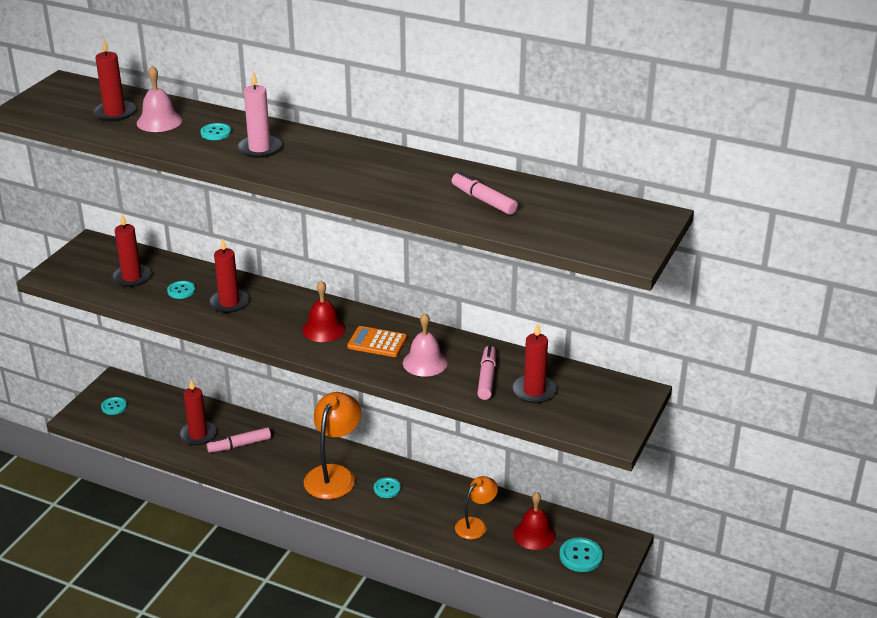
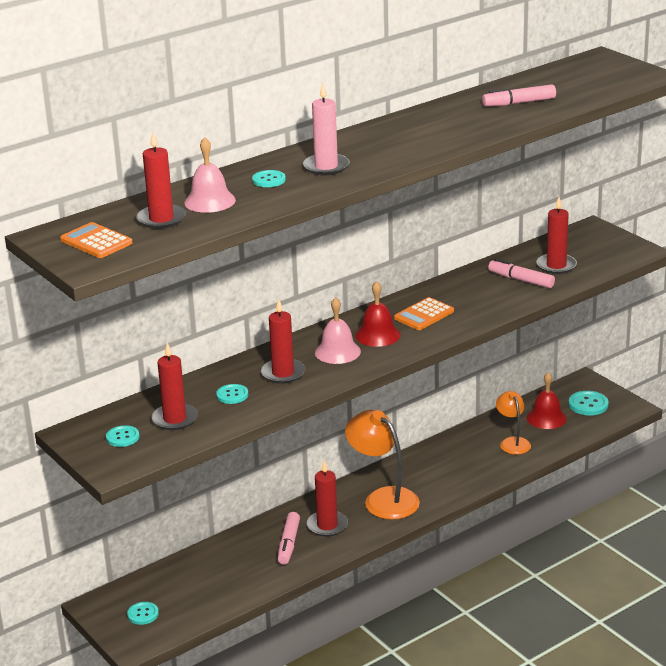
camera: 60 degrees left, 5 degrees down
red candle [179,380,216,445] -> red candle moved to [307,460,348,537]
turquoise button [374,477,401,498] -> turquoise button moved to [106,425,139,447]
pink bell [403,313,448,377] -> pink bell moved to [315,297,361,364]
none -> orange calculator [60,222,132,258]

